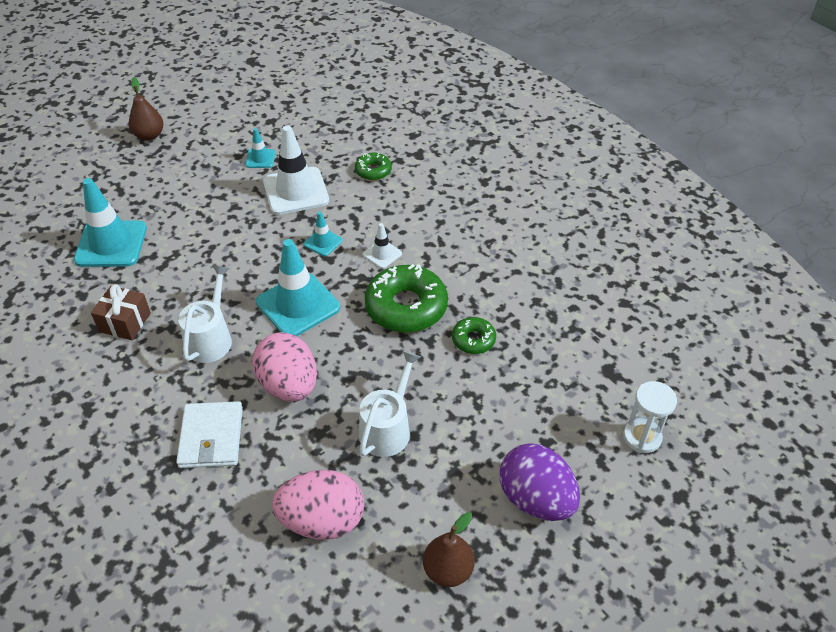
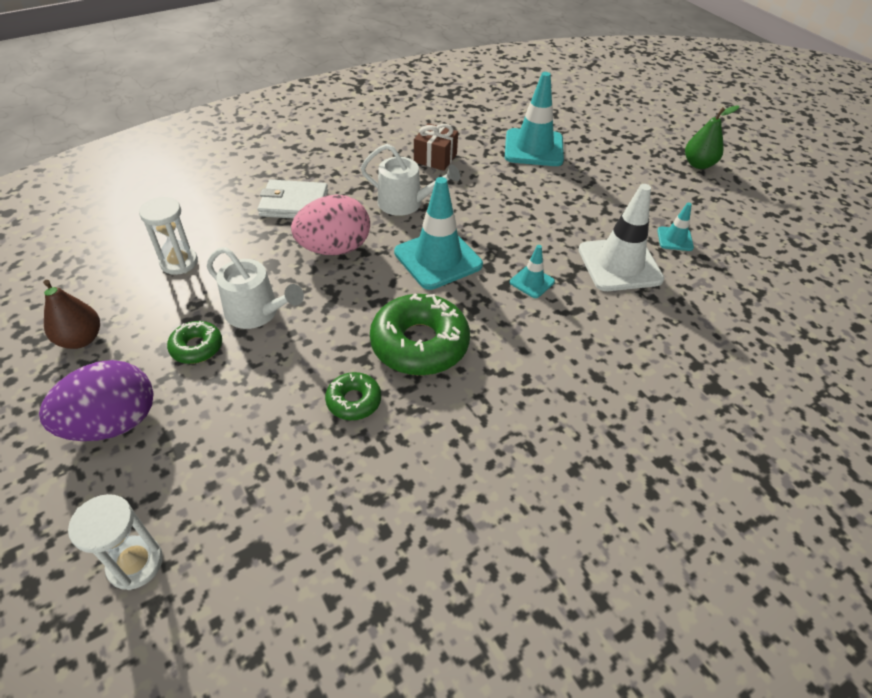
camera: 95 degrees right, 0 degrees up
brown pear [129,77,164,141] -> green pear [685,105,739,169]
pink egg [272,470,364,540] -> white hourglass [139,197,198,275]
green donut [355,153,392,181] -> green donut moved to [167,321,222,364]
white traffic cone [363,223,402,269] -> none

